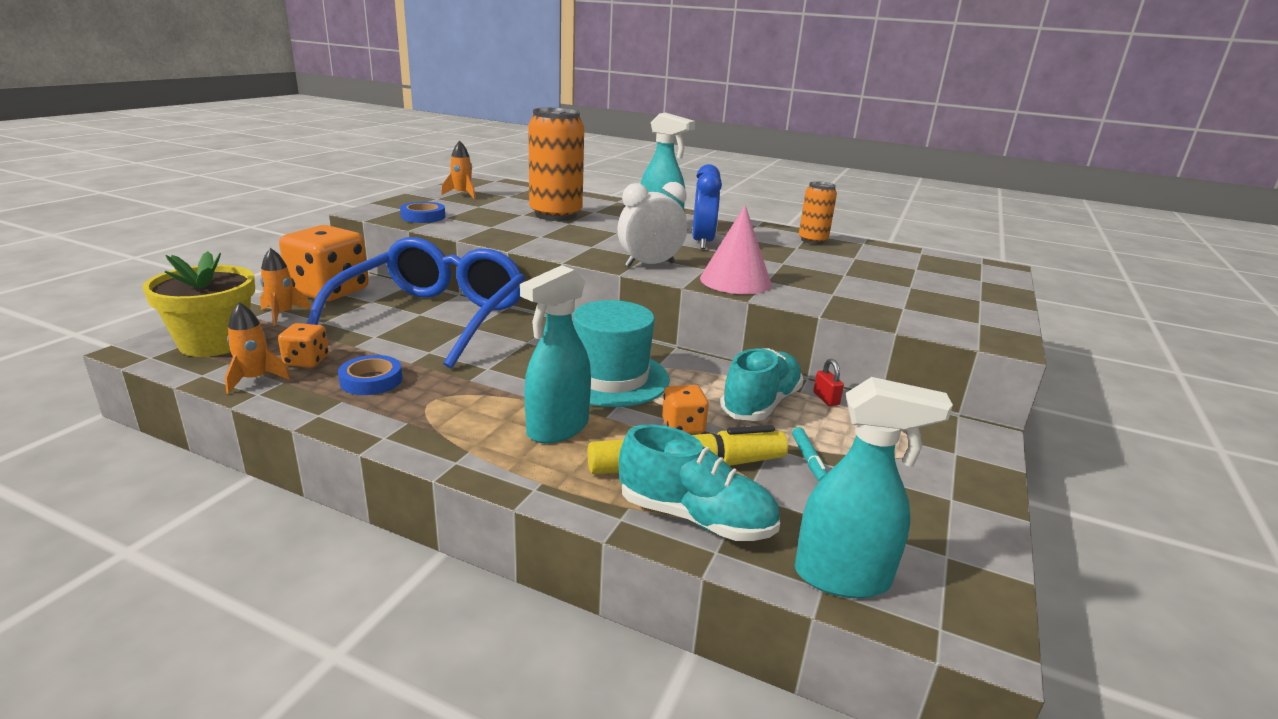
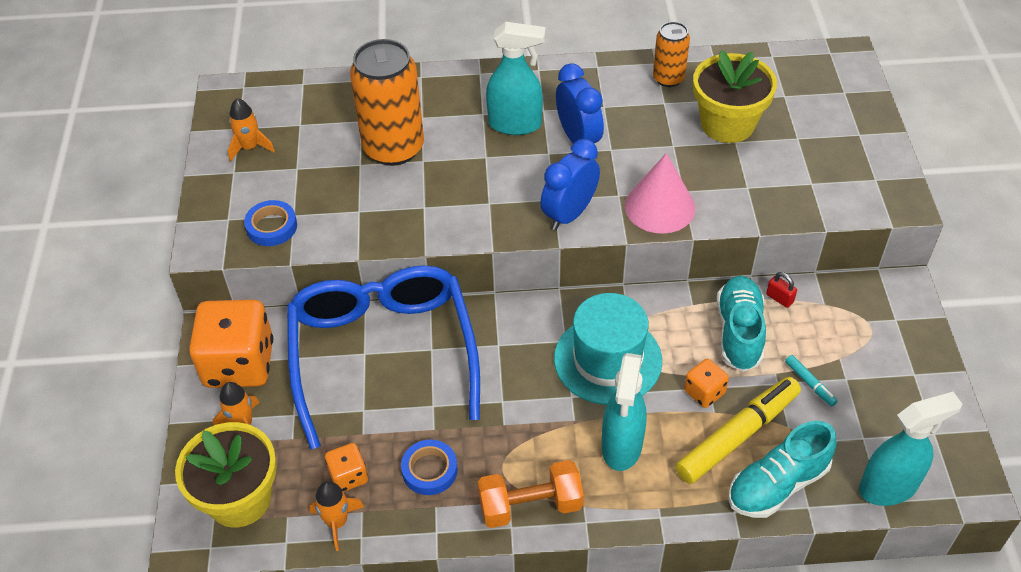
camera: 25 degrees left, 25 degrees up
white clock [617,182,687,267] -> blue clock [541,139,600,230]
turquoise shoe [619,424,780,541] -> turquoise shoe turned 150 degrees clockwise [728,421,837,518]
none -> orange dumbbell [478,460,584,528]
none -> yellow flower pot [693,50,777,143]

